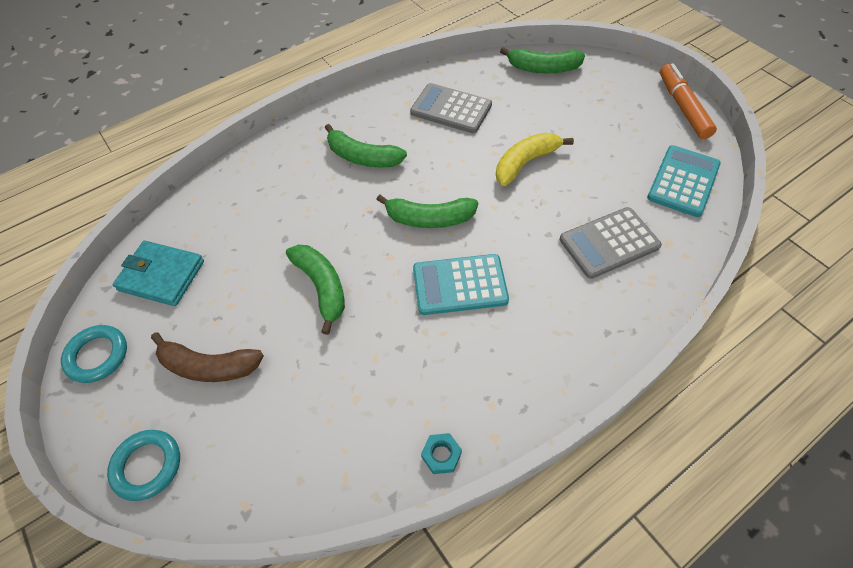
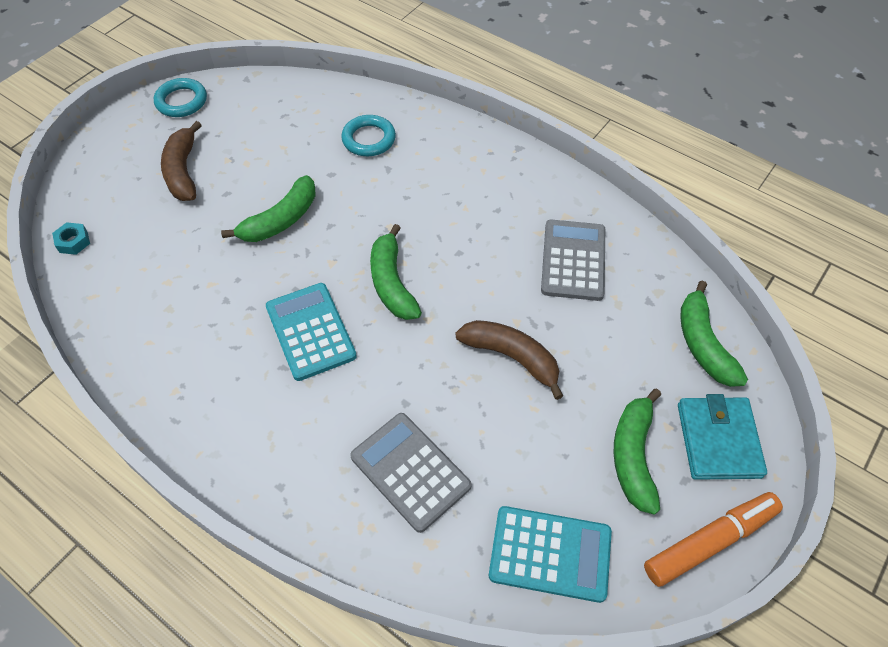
camera: 70 degrees right, 0 degrees up
turquoise ring [107,430,180,501] -> turquoise ring moved to [341,115,396,156]
turquoise wallet [113,241,204,306] -> turquoise wallet moved to [678,394,767,480]
green banana [325,124,407,168] -> green banana moved to [614,388,661,515]
turquoise nut [421,433,462,474] -> turquoise nut moved to [52,222,90,255]
yellow banana [496,132,574,186] -> brown banana [455,320,563,400]

